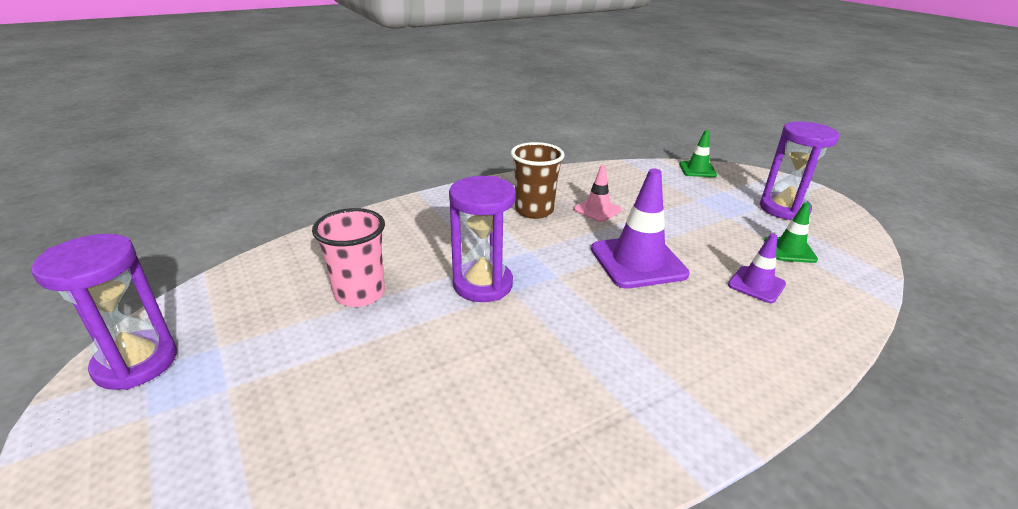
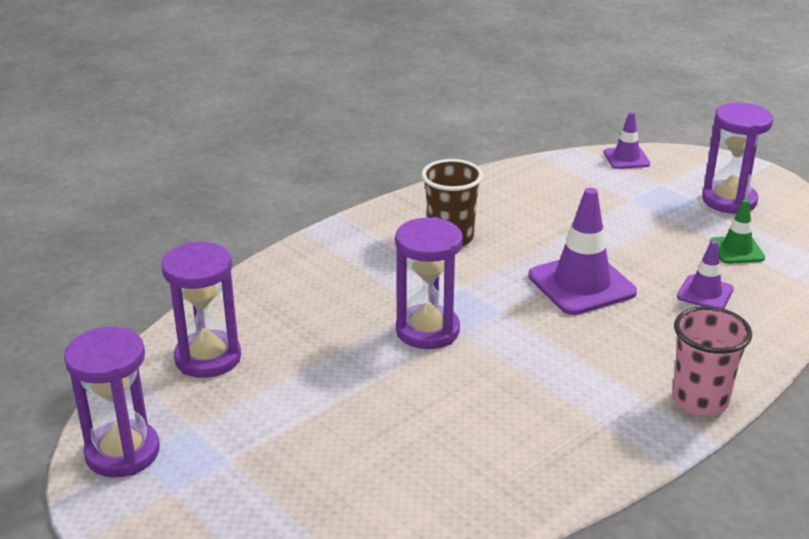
camera: 10 degrees left, 0 degrees up
pink cup [312,208,385,307] -> pink cup moved to [672,306,752,416]
pink traffic cone [574,165,621,222] -> none
green traffic cone [679,130,717,177] -> purple traffic cone [604,112,650,169]
none -> purple hourglass [161,242,241,378]

